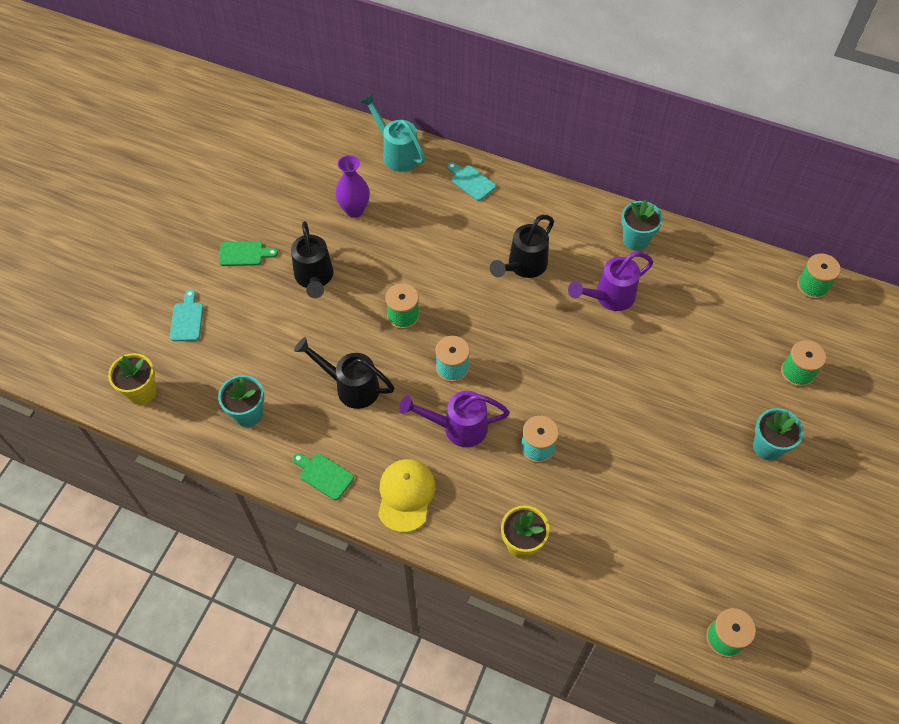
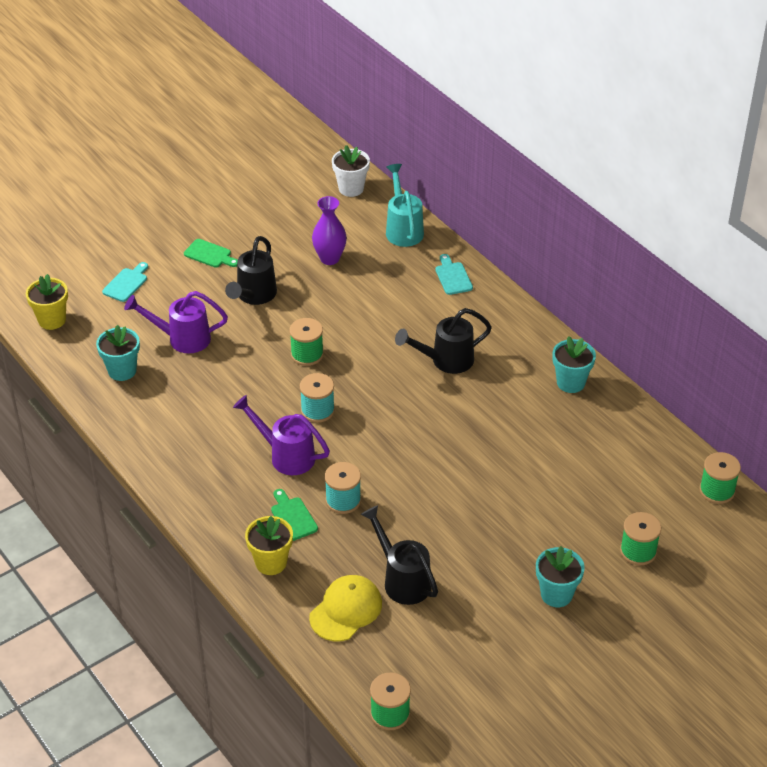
camera: 30 degrees right, 15 degrees down
green cutting board [292,453,354,500] -> green cutting board moved to [271,489,318,541]
black watering can [294,337,394,409] -> black watering can moved to [361,505,438,605]
yellow cap [378,459,436,532] -> yellow cap moved to [309,575,382,641]
purple watering can [568,252,653,311] -> purple watering can moved to [124,291,228,353]
none -> white flower pot [332,145,370,197]

